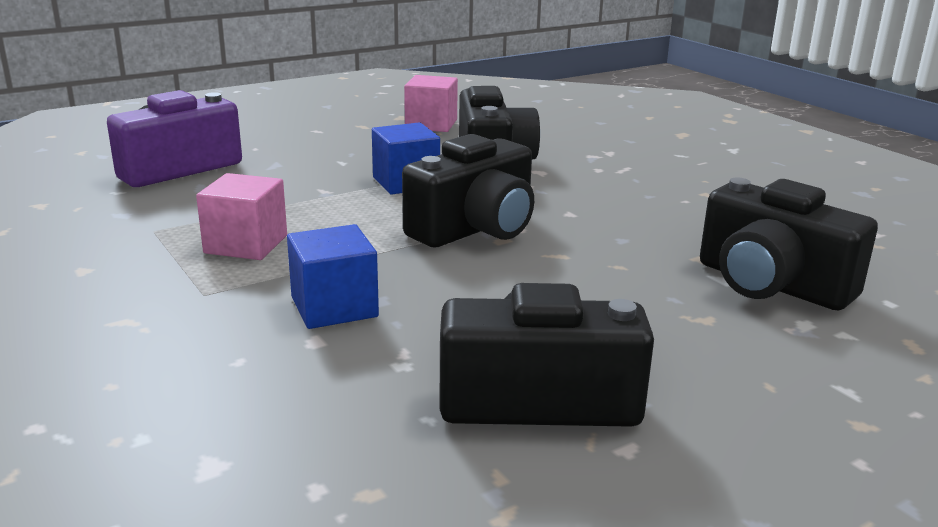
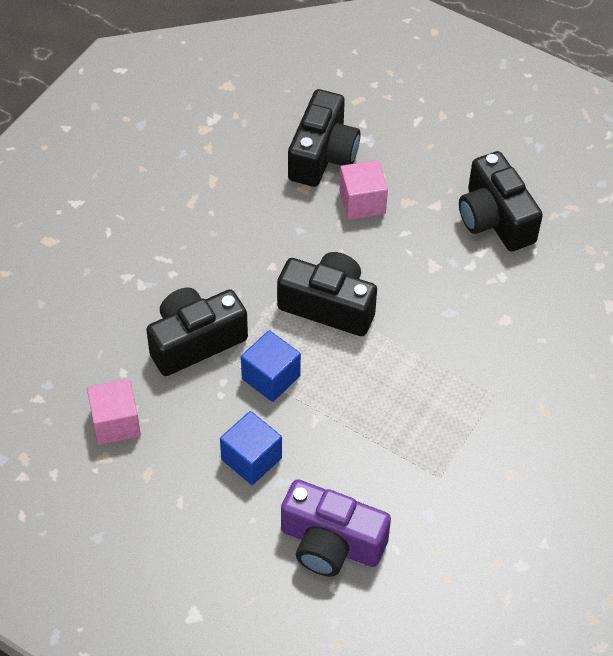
camera: 115 degrees left, 30 degrees up
pink cube [196,173,287,260] -> pink cube moved to [340,160,388,220]
blue cube [287,224,379,329] -> blue cube moved to [220,411,282,485]

